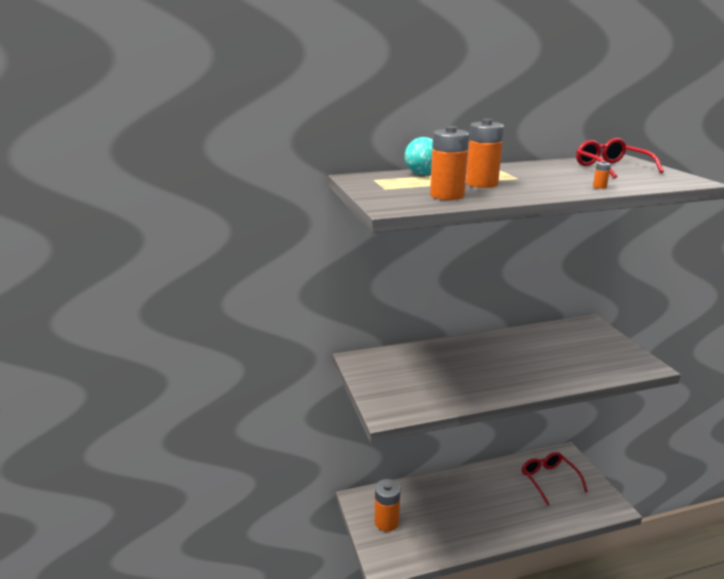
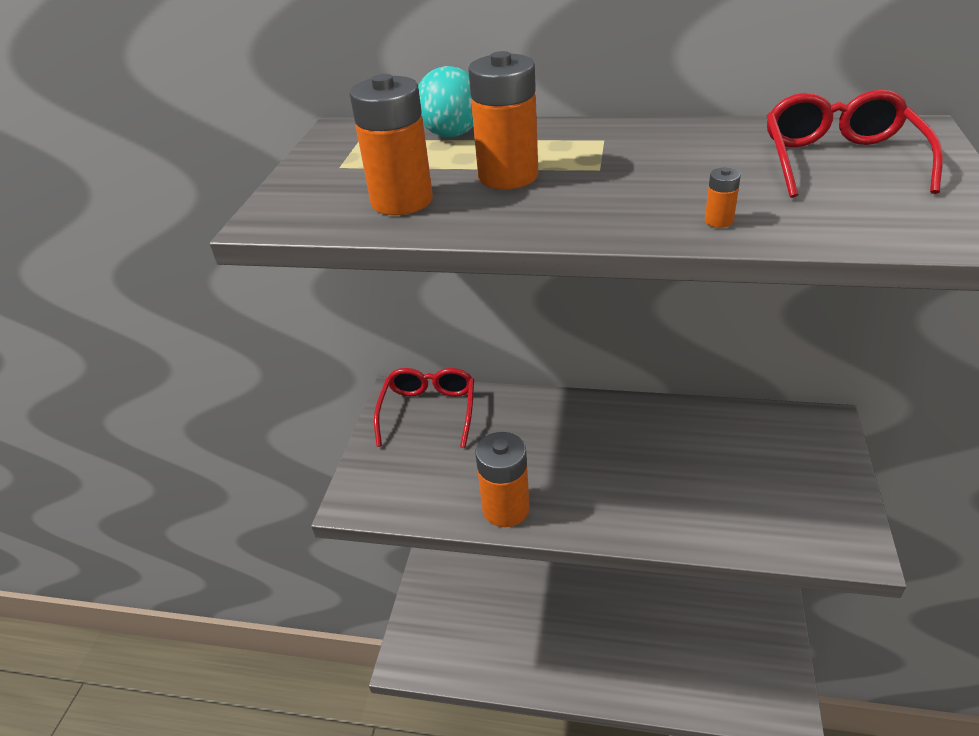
camera: 30 degrees right, 15 degrees up
orange battery [375,479,400,531] -> orange battery moved to [475,432,530,527]
red glasses [522,452,588,506] -> red glasses moved to [374,368,474,448]

